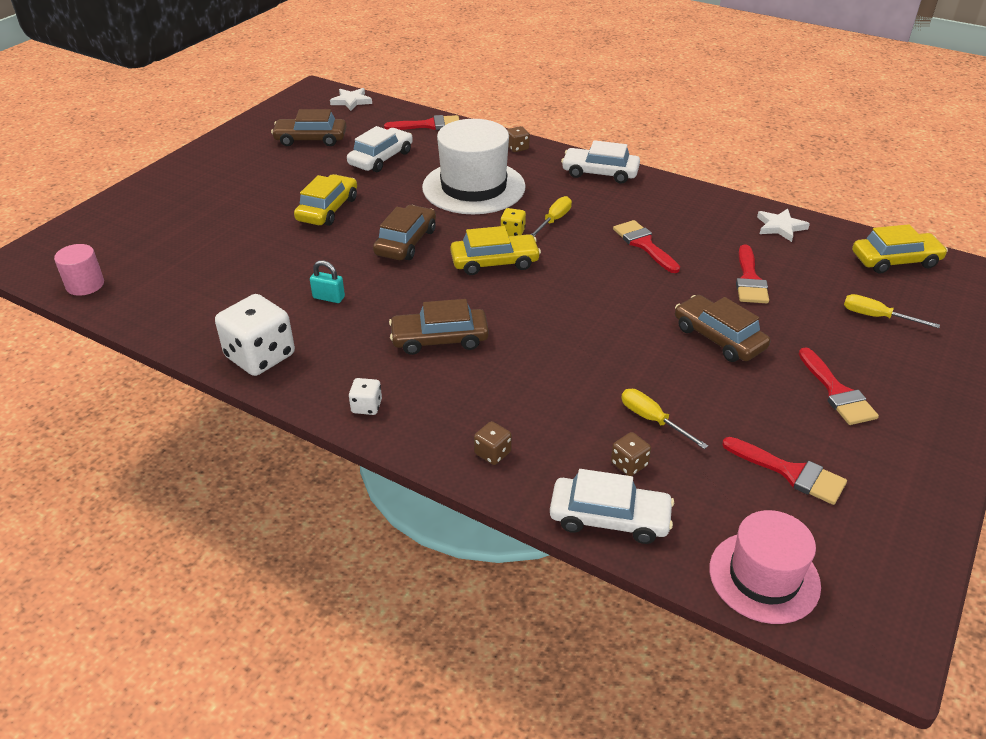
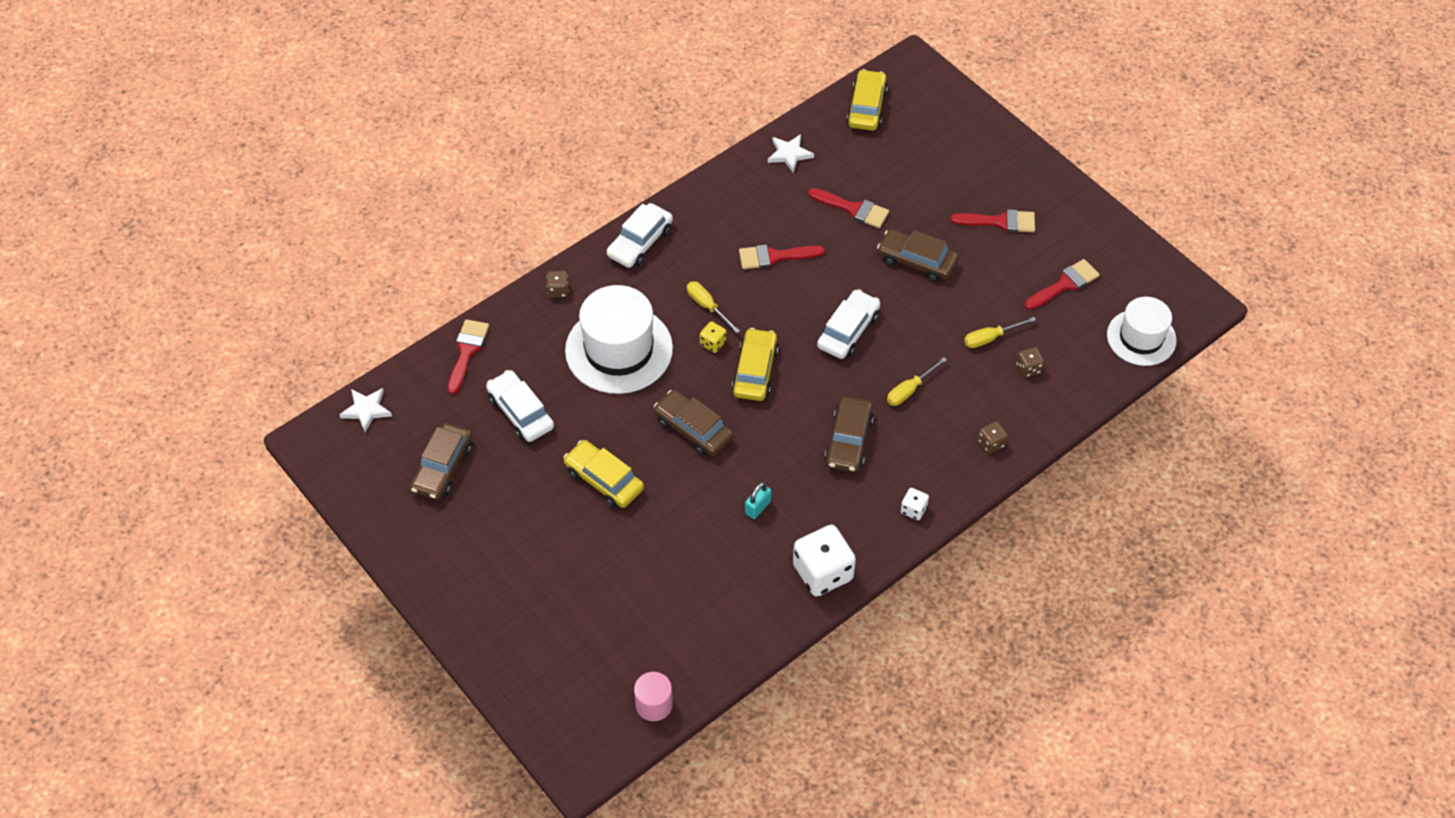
camera: 70 degrees left, 15 degrees up
white car [550,469,674,544] -> white car moved to [817,289,880,359]
brown car [675,295,770,362] -> brown car turned 45 degrees clockwise [877,229,958,282]
pink hat [709,510,821,624] -> white hat [1107,297,1176,366]
yellow screwdriver [844,294,940,328] -> yellow screwdriver moved to [887,357,947,406]

